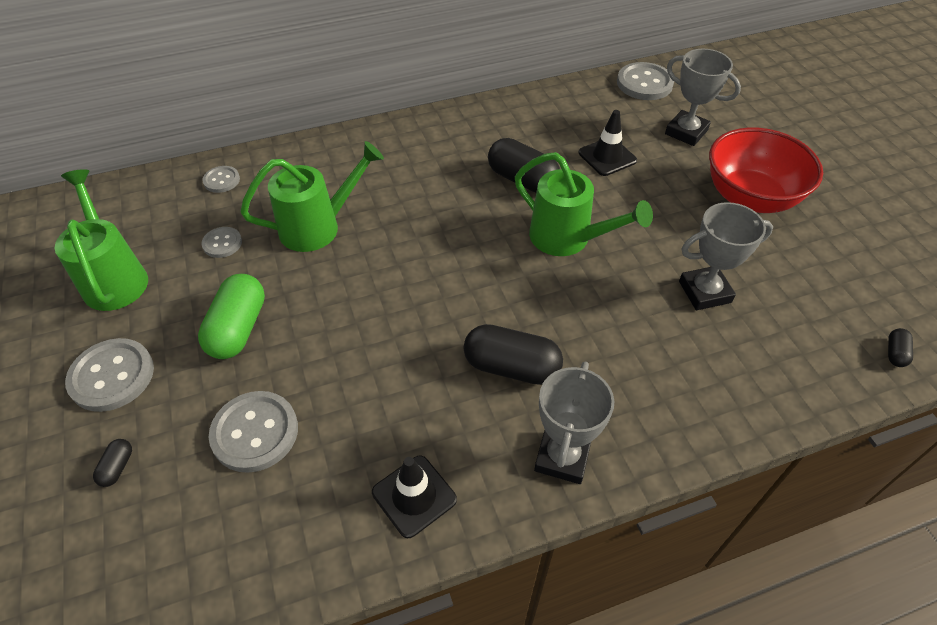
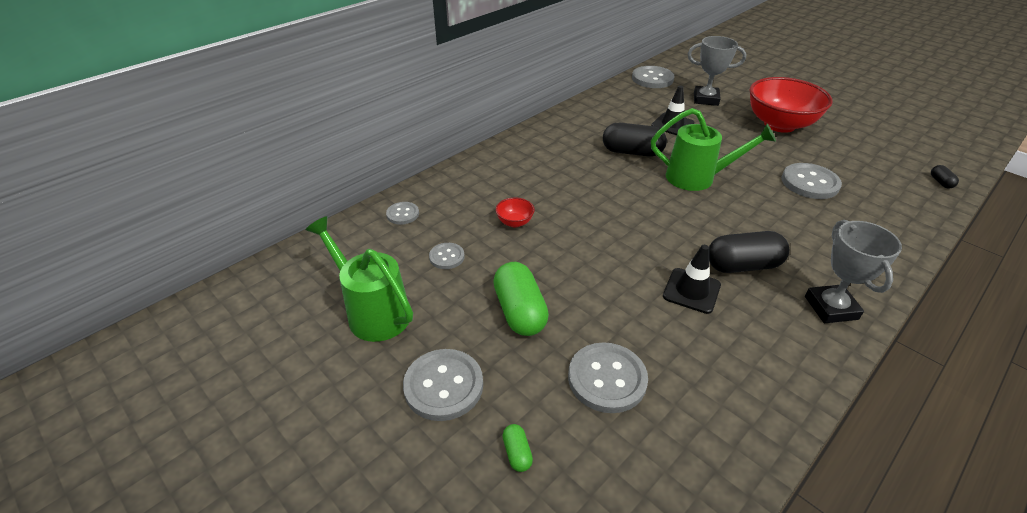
camera: 25 degrees left, 10 degrees down
black capsule [93,439,132,487] -> green capsule [502,424,533,472]
green watering can [240,141,384,252] -> red bowl [495,198,535,227]
black traffic cone [372,456,457,538] -> black traffic cone moved to [663,245,721,314]
grey trophy [679,202,773,310] -> grey button [781,163,842,199]

